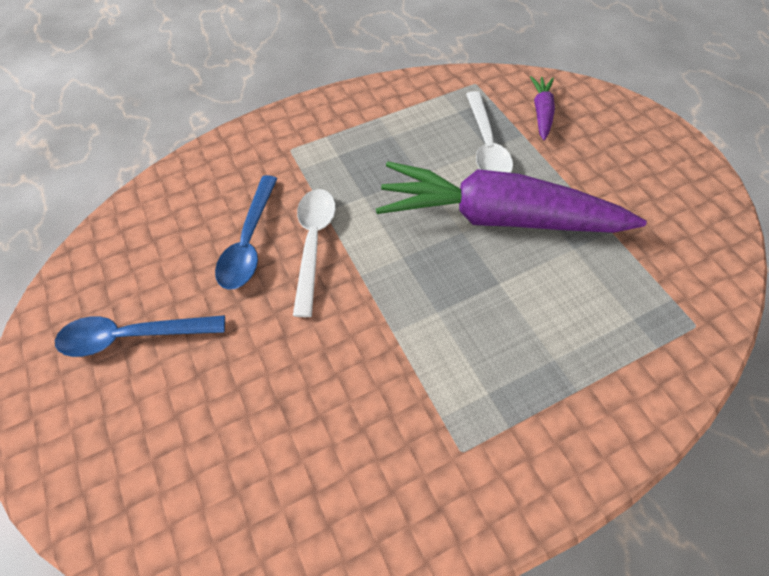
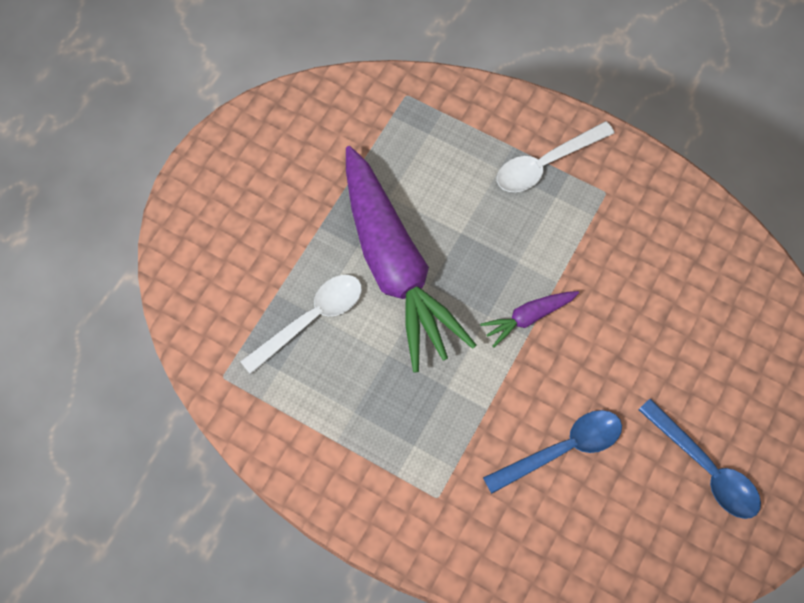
camera: 125 degrees left, 10 degrees up
white spoon [293,189,336,317] -> white spoon moved to [497,121,615,192]
purple carrot [530,76,555,140] -> purple carrot moved to [480,291,579,347]

